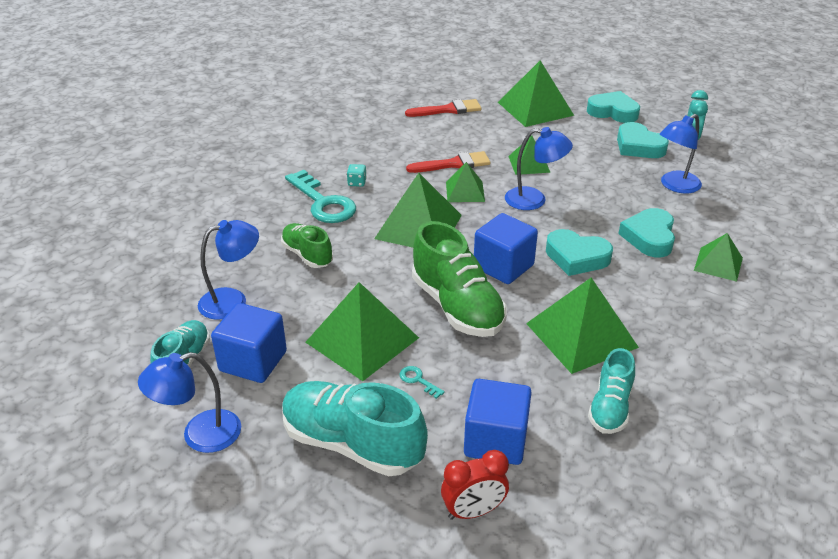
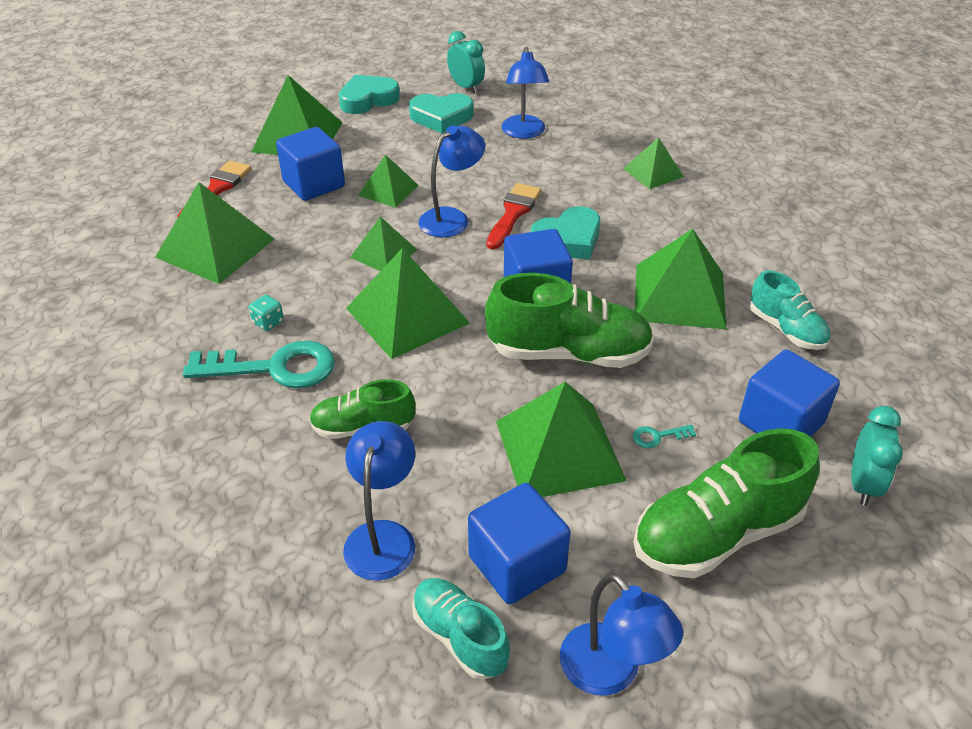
camera: 55 degrees left, 5 degrees up
blue lamp [138,352,241,453] -> blue lamp turned 45 degrees counterclockwise [560,573,683,696]
turquoise shoe [282,381,428,476] -> green shoe [633,428,820,578]
red brush [406,151,491,173] -> red brush moved to [487,183,541,249]
red clock [441,450,509,520] -> turquoise clock [851,406,903,506]
turquoise heart [618,208,675,257] -> none
none -> green pyramid [155,182,274,284]
none -> blue cube [276,127,345,201]

